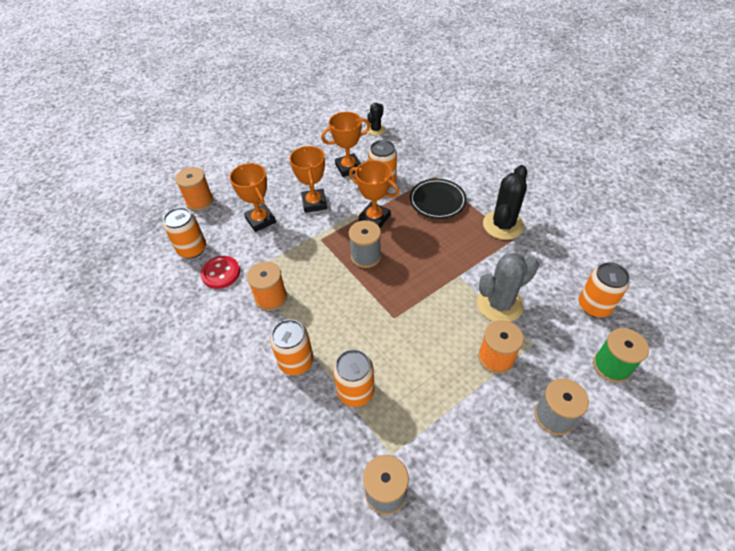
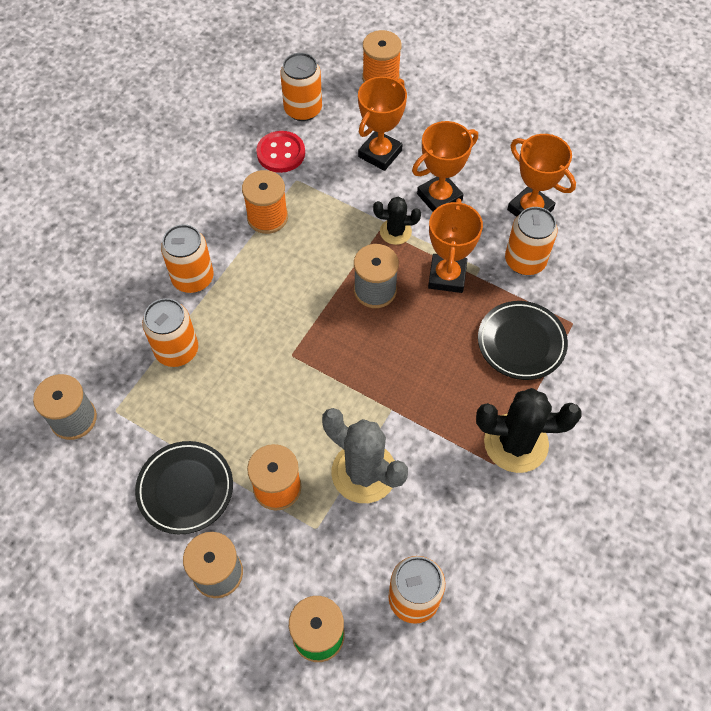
camera: 65 degrees right, 10 degrees up
black cactus [367,103,385,136] -> black cactus moved to [373,197,421,245]
none -> black plate [135,441,233,534]

